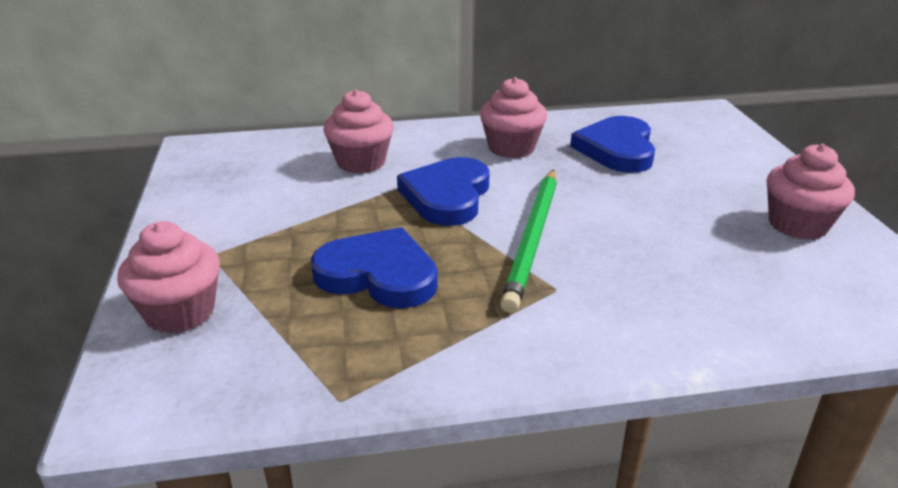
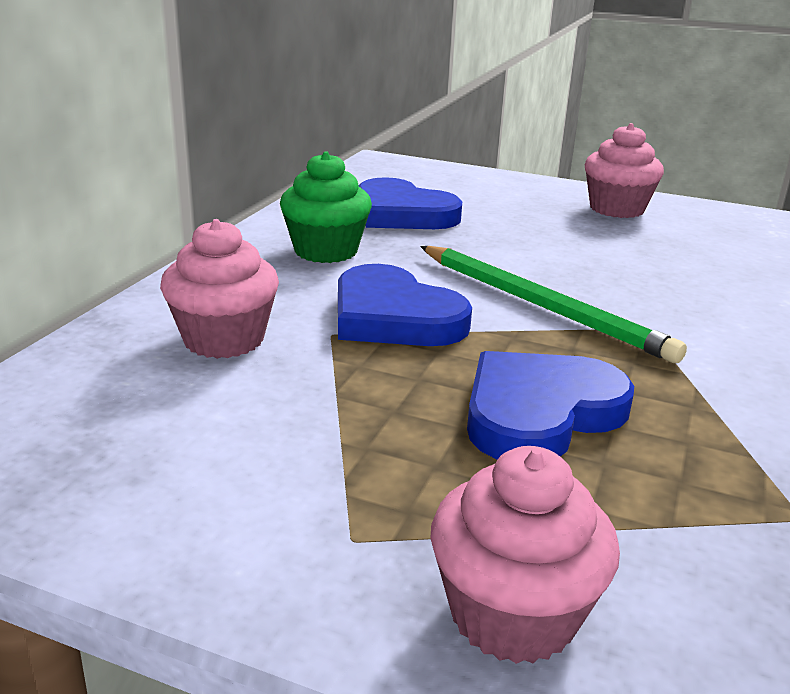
camera: 60 degrees left, 5 degrees down
pink cupcake [480,77,547,158] -> green cupcake [280,151,372,263]

